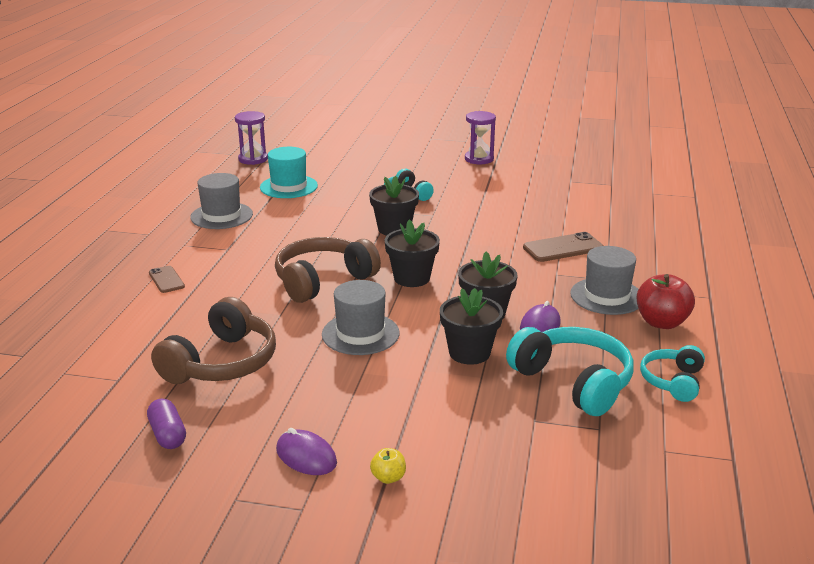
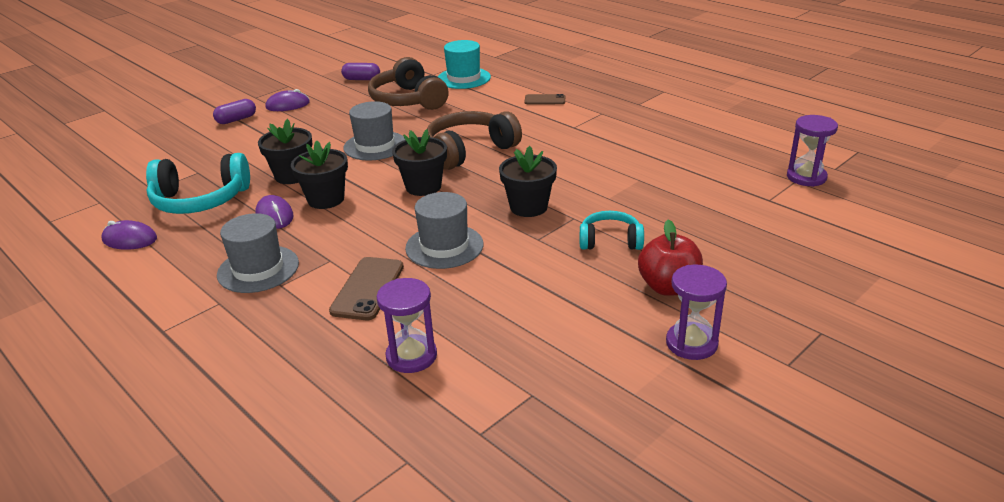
camera: 125 degrees right, 5 degrees up
grey hat [190,173,253,229] -> grey hat moved to [405,192,484,269]
turquoise hat [260,147,318,198] -> turquoise hat moved to [438,40,491,89]
brown headphones [275,237,381,303] -> brown headphones turned 120 degrees counterclockwise [427,111,522,170]
yellow apple [370,448,406,484] -> purple capsule [213,99,256,124]
red apple [637,274,695,329] -> red apple moved to [638,219,703,296]
turquoise headphones [640,345,705,402] -> purple mouse [102,220,157,250]
none -> purple hourglass [376,278,437,373]

